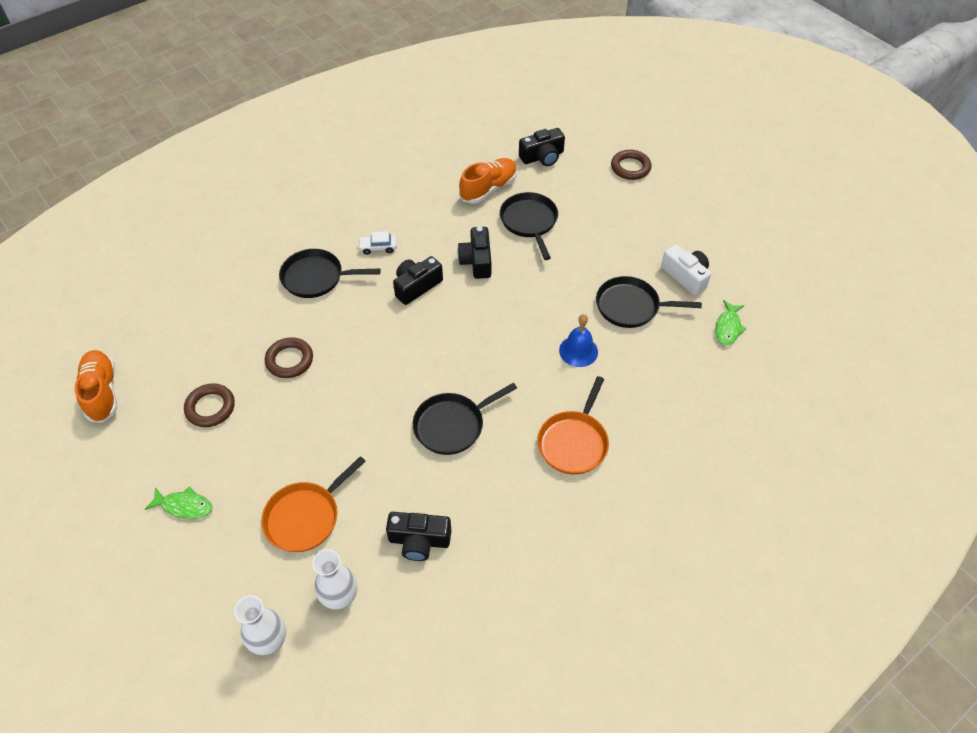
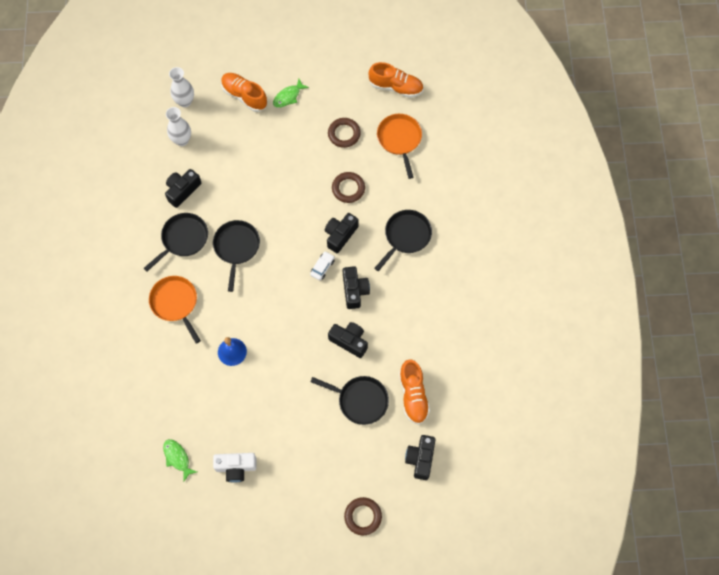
camera: 125 degrees right, 15 degrees up
orange pan [261,456,366,552] -> orange pan moved to [377,114,422,179]
white car [358,231,397,255] -> white car moved to [310,251,335,280]
black pan [596,276,702,328] -> black pan moved to [143,213,208,271]
none -> orange shoe [221,73,268,112]
none -> black camera [325,213,359,253]

